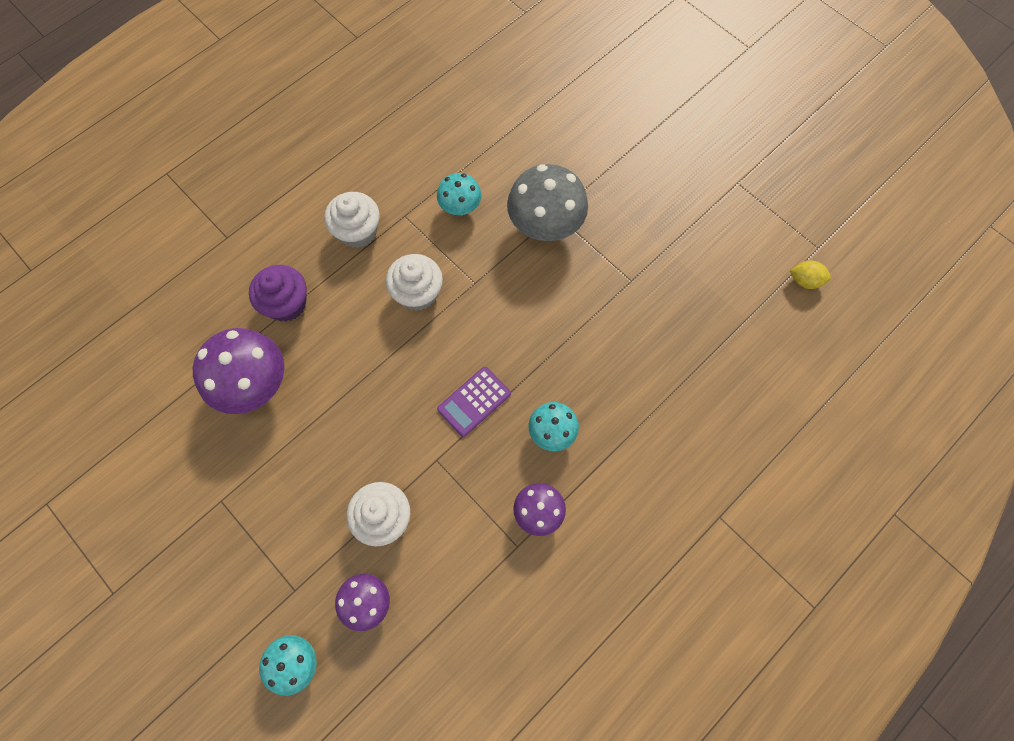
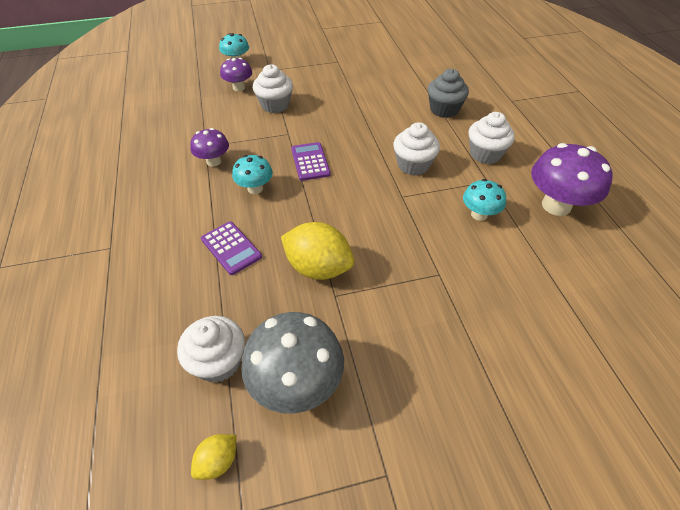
camera: 120 degrees right, 20 degrees down
purple mushroom [193,328,284,414] -> purple mushroom moved to [531,143,613,216]
purple cupcake [249,265,307,322] -> grey cupcake [428,69,469,118]
grey mushroom [507,164,588,241] -> grey mushroom moved to [241,312,344,414]
none -> white cupcake [177,316,245,383]
none -> purple calculator [201,221,262,275]
none -> yellow lemon [281,222,354,280]

